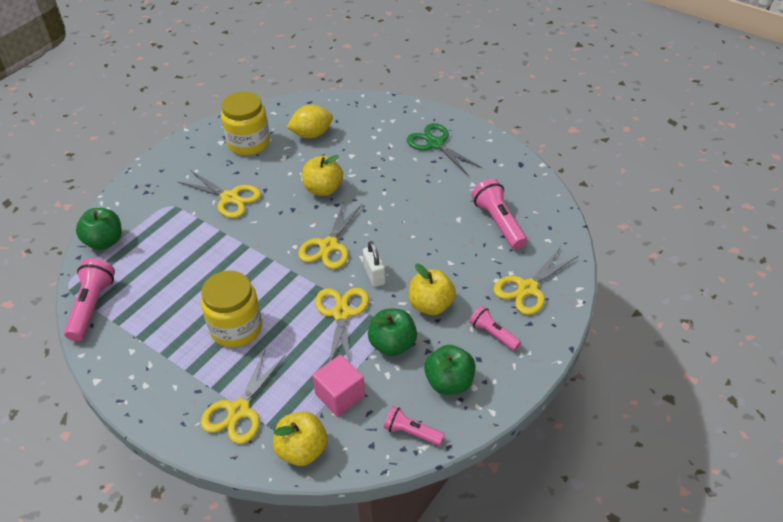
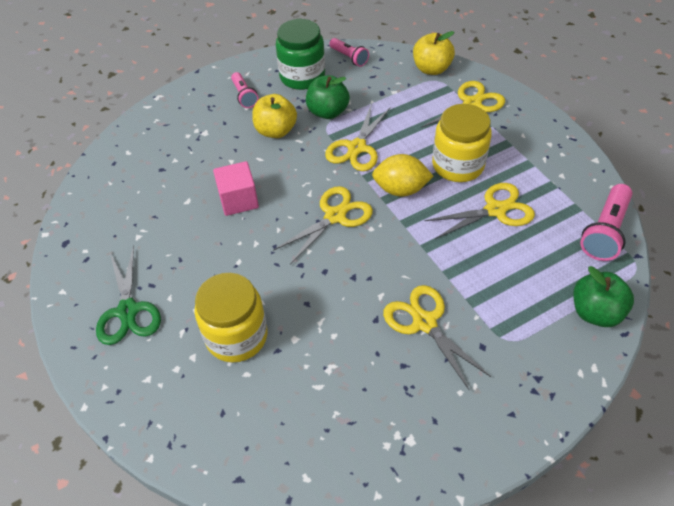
camera: 155 degrees left, 5 degrees up
yellow jar [221,91,270,155] -> yellow jar moved to [195,273,268,363]
yellow lemon [287,105,333,138] -> yellow lemon moved to [372,154,434,197]
yellow apple [302,155,343,196] -> none
pink cube [312,355,365,417] -> pink cube moved to [213,161,259,216]
white padlock [363,241,386,287] -> none
green apple [424,345,475,395] -> green jar [276,19,325,90]
pink flashlight [472,179,527,250] -> none
yellow scissors [494,247,578,315] -> yellow scissors moved to [425,183,535,239]

